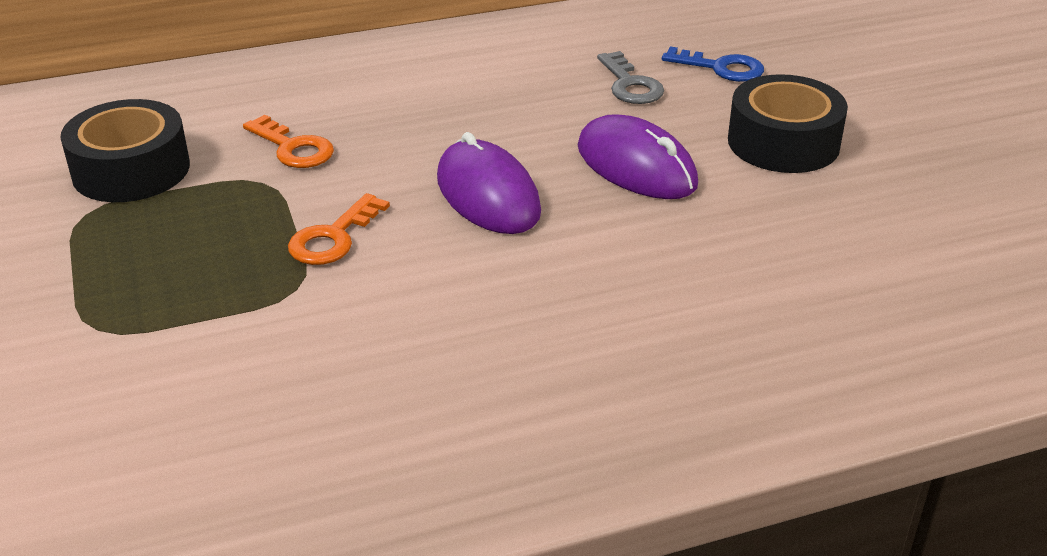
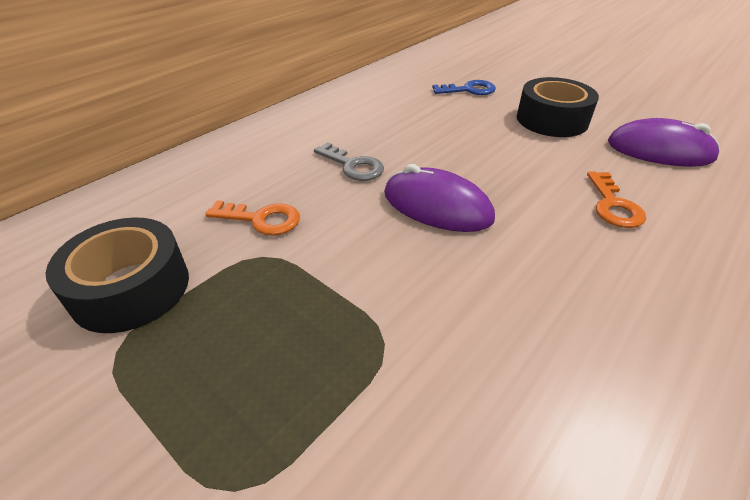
camera: 30 degrees left, 5 degrees up
orange key [288,193,390,265] -> orange key moved to [587,171,646,228]
purple mouse [578,114,698,199] -> purple mouse moved to [608,118,720,167]
grey key [597,51,664,104] -> grey key moved to [314,142,384,181]

